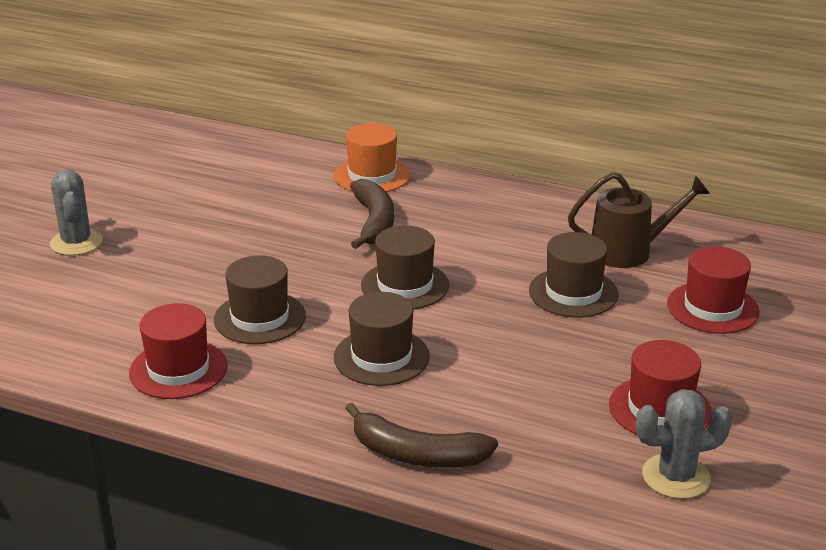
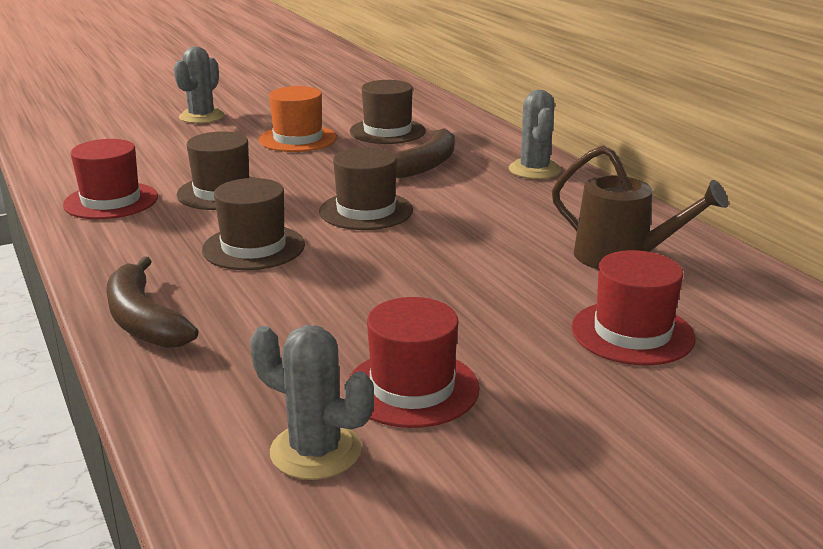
camera: 40 degrees right, 5 degrees down
orange hat [334,123,410,192] -> orange hat moved to [259,86,337,152]
brown hat [529,232,618,318] -> brown hat moved to [350,80,426,144]
none -> grey cactus [509,90,561,179]

